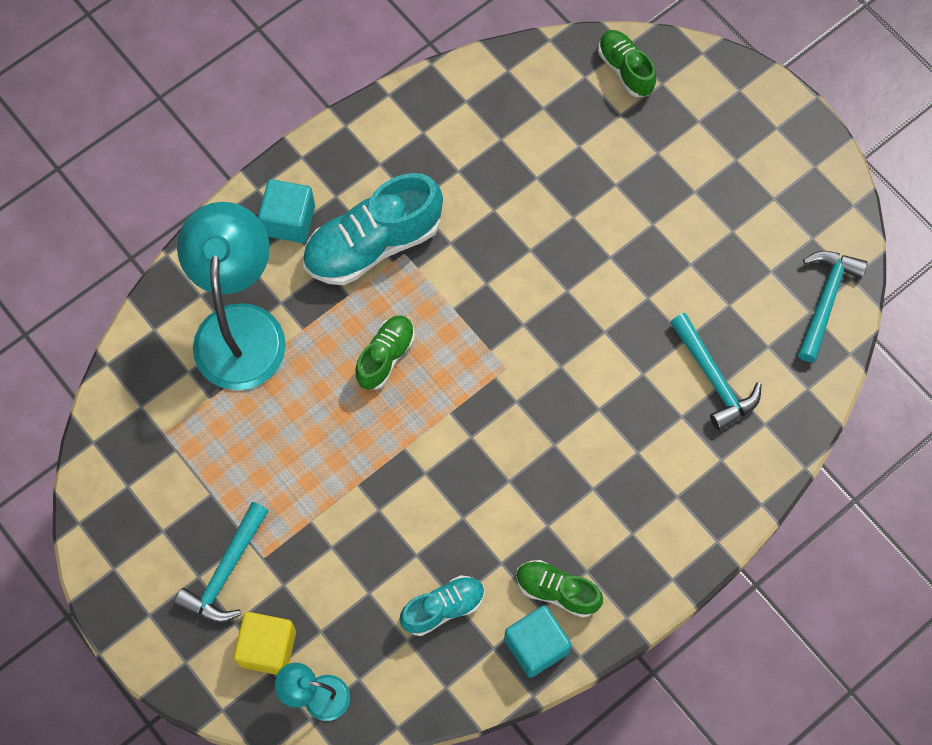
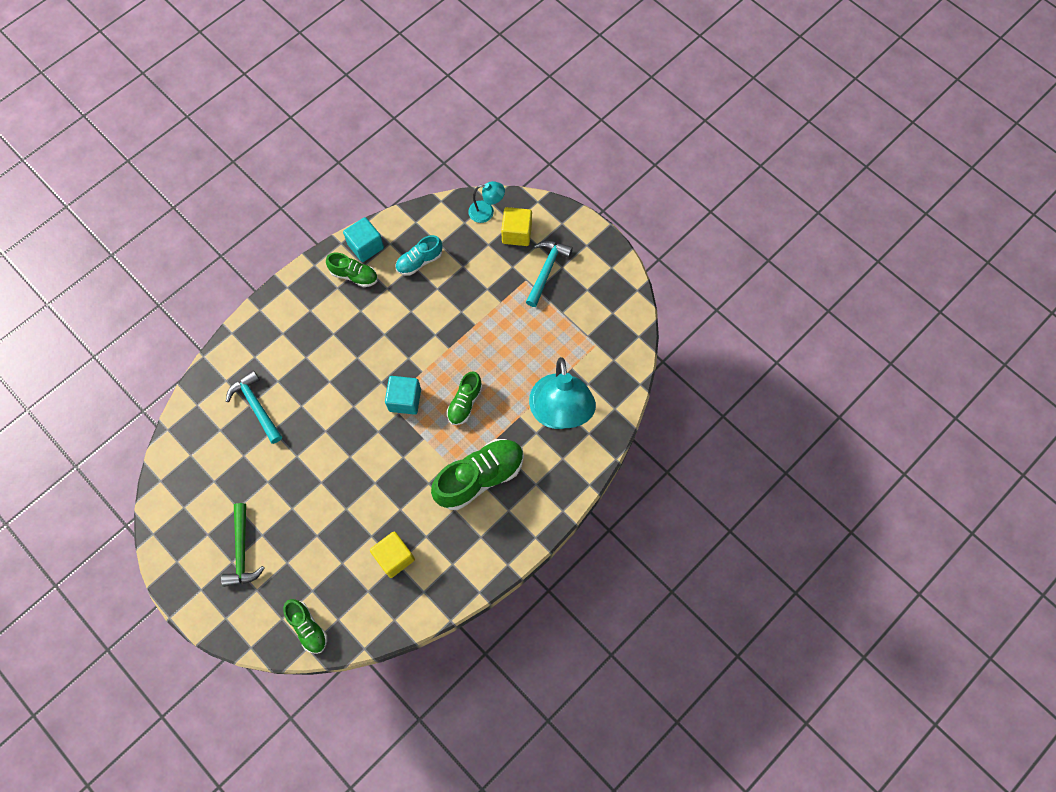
camera: 175 degrees right, 0 degrees up
turquoise cube [258,179,315,243] -> turquoise cube moved to [385,376,421,415]
turquoise shoe [303,173,443,285] -> green shoe [431,439,524,510]
turquoise hammer [798,251,868,362] -> none
none -> green hammer [221,503,265,587]
none -> yellow cube [370,531,415,578]

